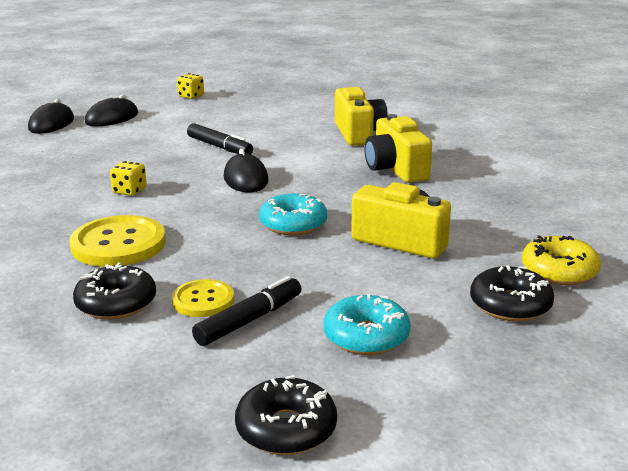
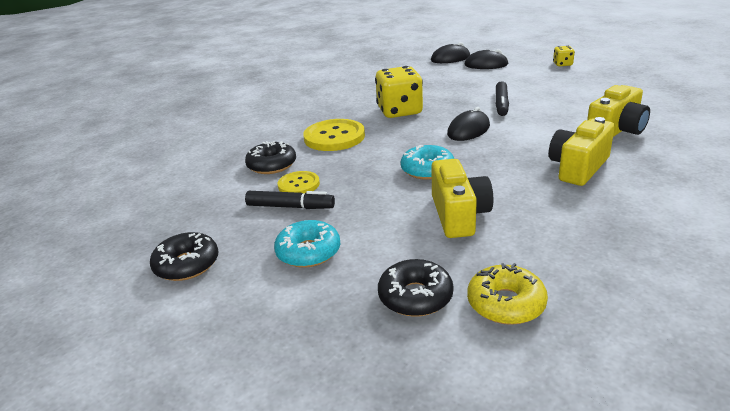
camera: 60 degrees right, 5 degrees up
yellow dice [110,161,147,196] -> yellow dice [375,66,423,118], size x2.10

